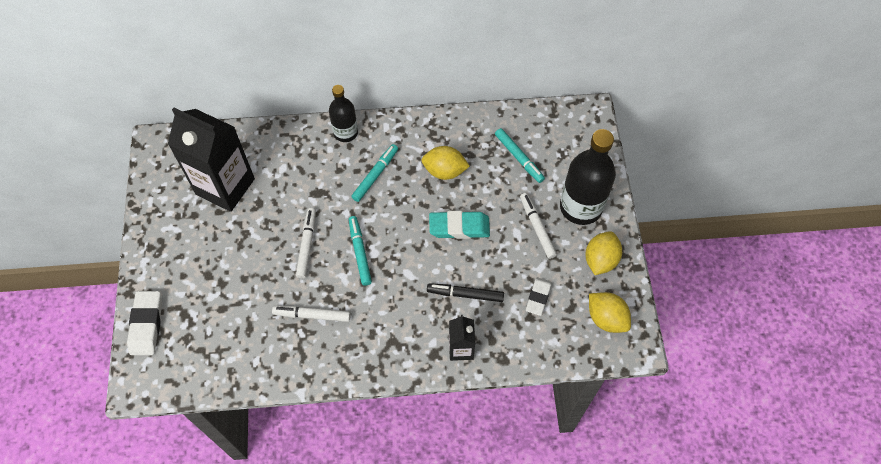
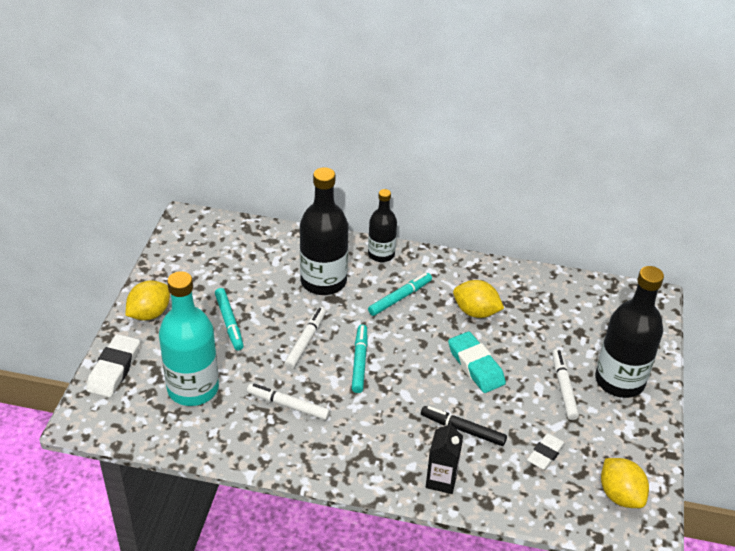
camera: 15 degrees right, 20 degrees down
black carton [168,108,255,212] -> none
turquoise eraser [429,211,490,239] -> turquoise eraser turned 45 degrees clockwise [448,331,506,393]
turquoise marker [495,128,545,183] -> turquoise marker moved to [215,288,244,350]
yellow lemon [586,231,622,275] -> yellow lemon moved to [125,280,170,321]
none -> turquoise bottle [159,271,219,406]
none -> black bottle [300,167,348,295]

